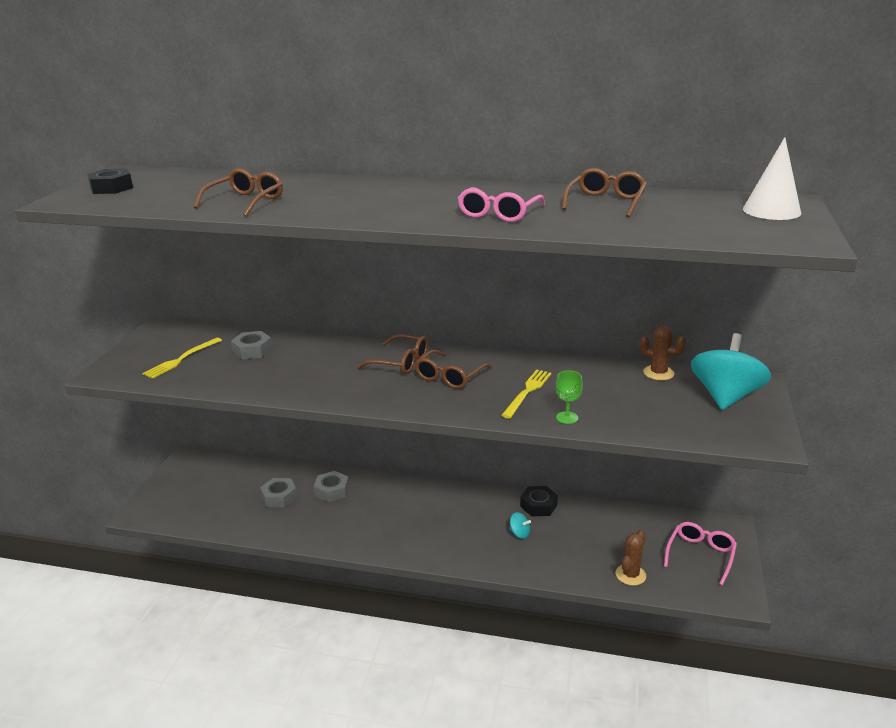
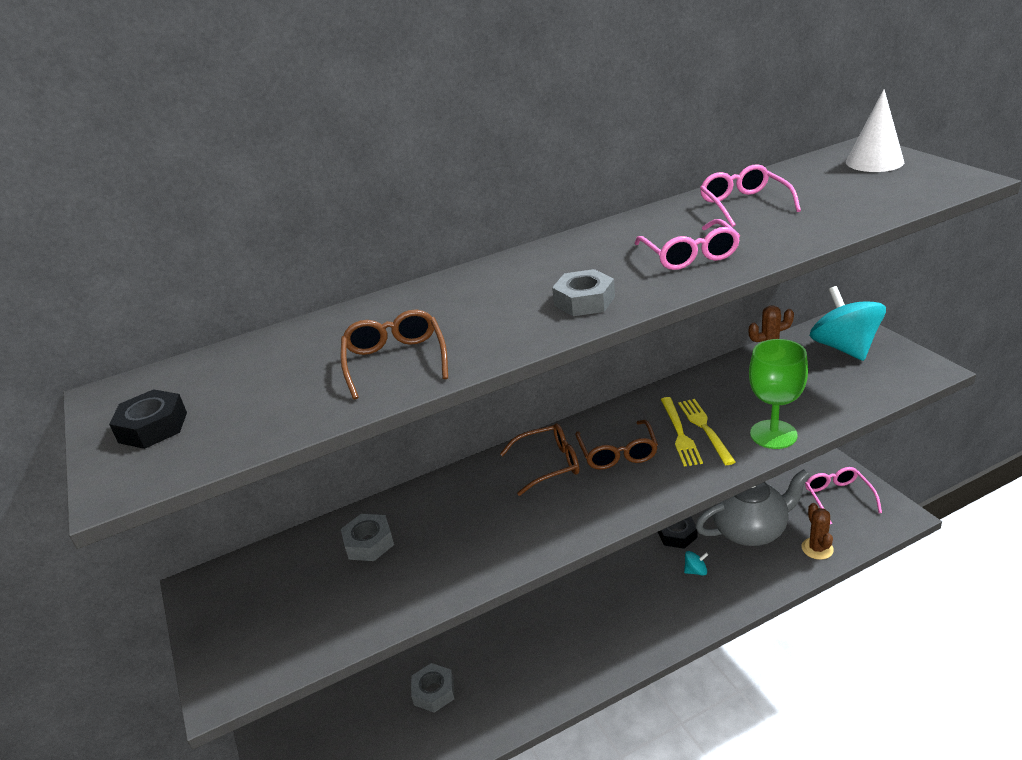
camera: 35 degrees left, 5 degrees up
yellow fork [143,338,222,379] -> yellow fork moved to [660,397,703,466]
grey nut [314,471,349,502] -> grey nut moved to [552,269,615,316]
green goblet [556,370,583,424] -> green goblet [749,339,808,449], size x1.91
brown glasses [562,168,647,217] -> pink glasses [700,164,801,227]
none -> grey teapot [695,469,810,546]

